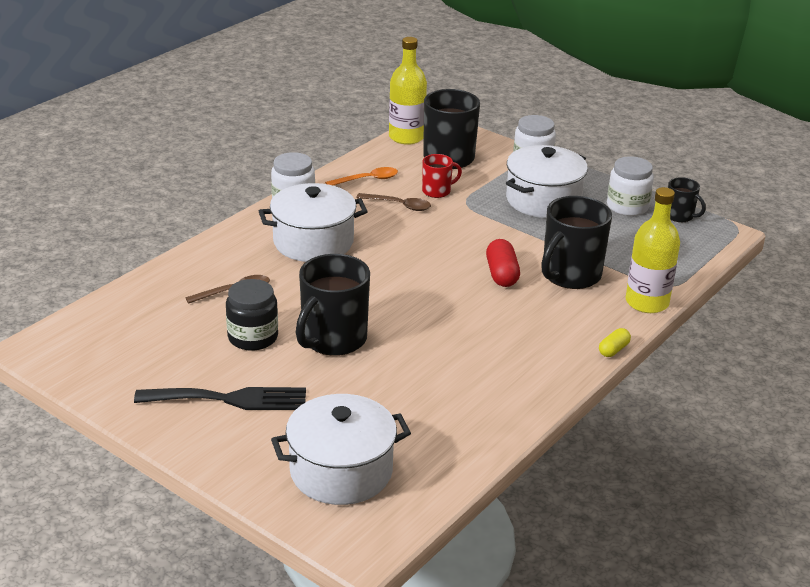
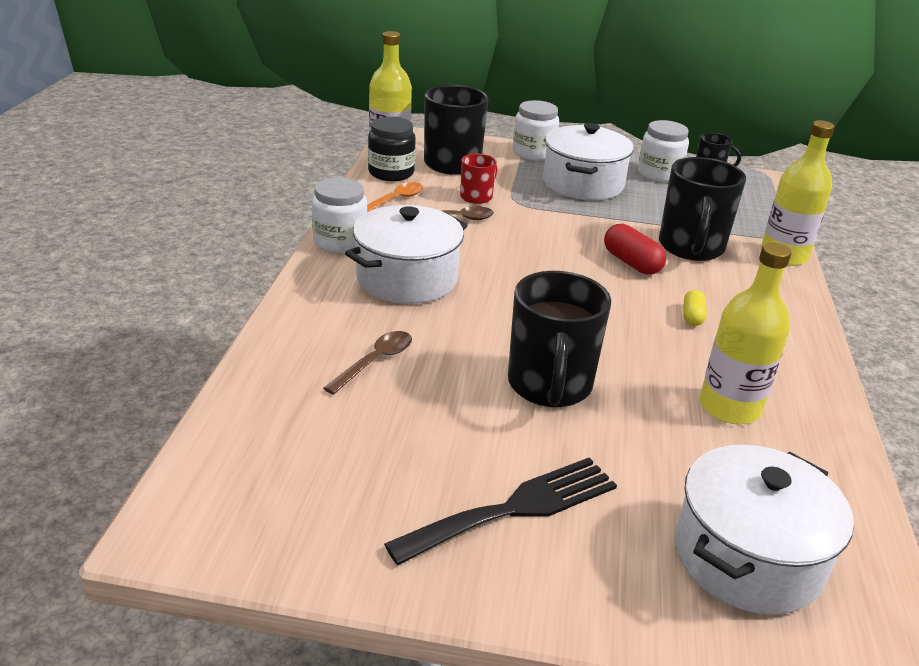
camera: 30 degrees left, 0 degrees up
black jar [226,279,278,351] -> black jar moved to [368,117,416,181]
yellow capsule [599,328,631,357] -> yellow capsule moved to [684,290,707,326]
none -> yellow bottle [700,243,792,424]

